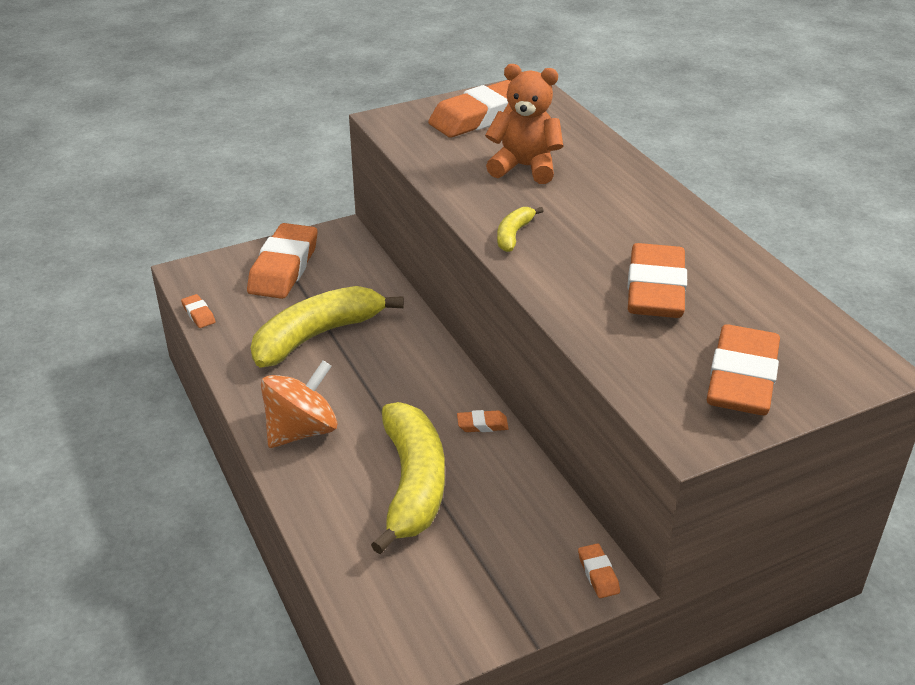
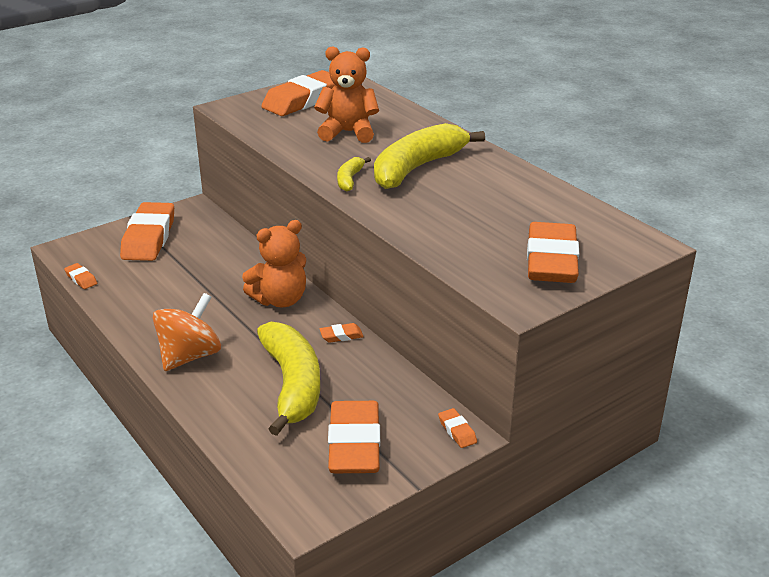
camera: 10 degrees left, 5 degrees down
yellow banana [251,286,404,368] -> yellow banana moved to [374,123,485,189]
orange eraser [627,243,687,318] -> orange eraser moved to [328,401,380,473]
none -> orange teddy bear [242,220,306,307]

